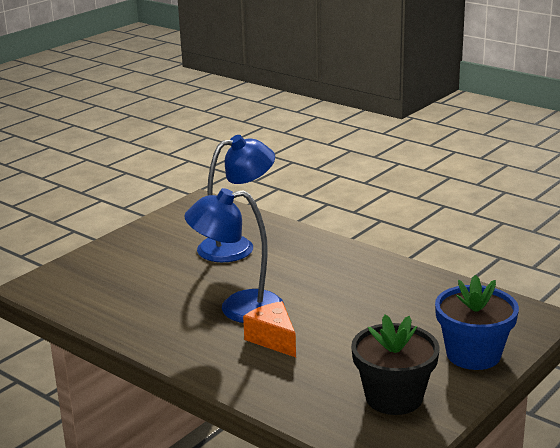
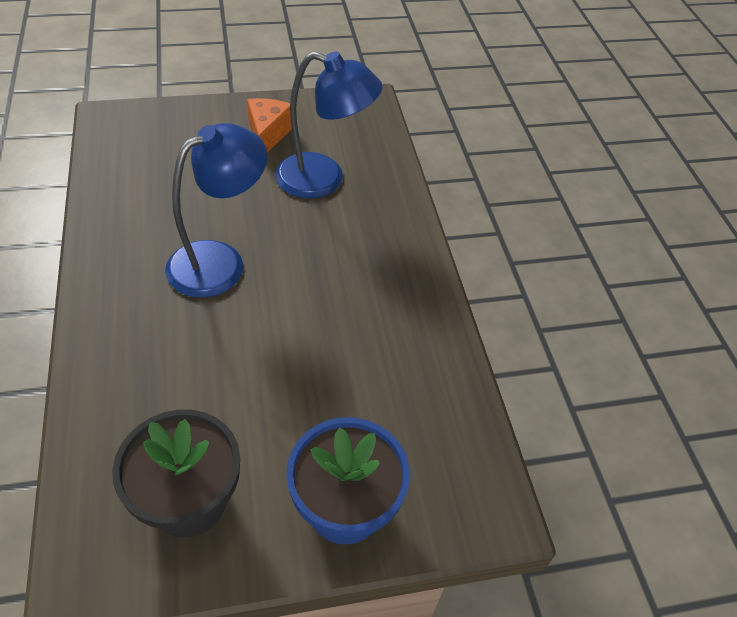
camera: 35 degrees right, 25 degrees up
blue lamp [184,188,284,323] -> blue lamp turned 105 degrees clockwise [165,123,267,298]
orange cheese [243,301,296,357] -> orange cheese moved to [247,98,292,153]

